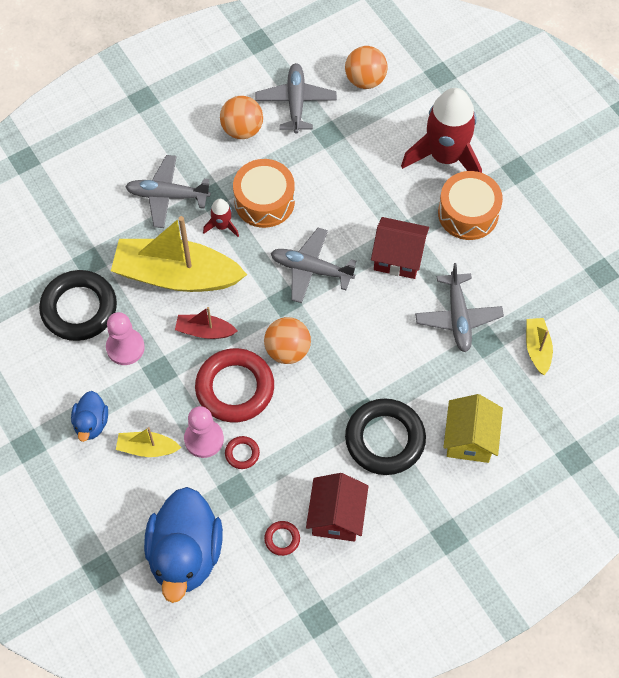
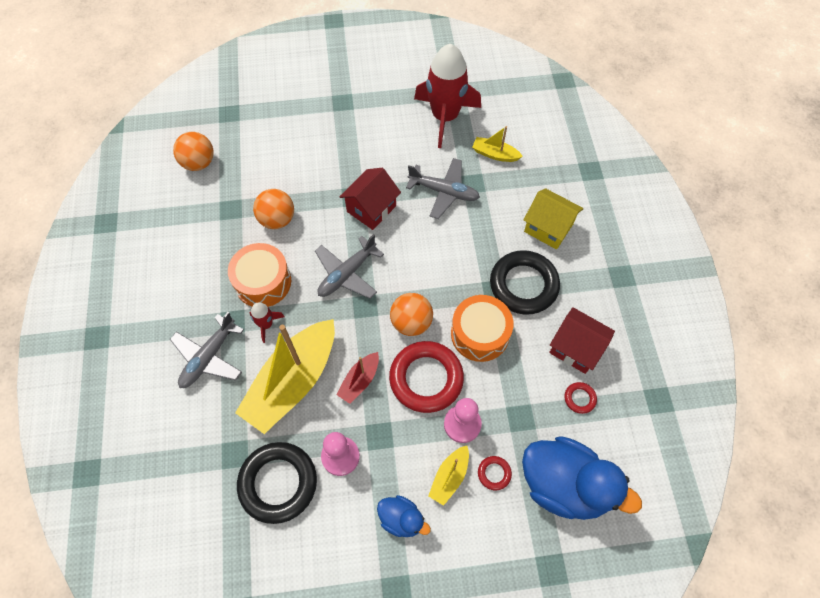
camera: 65 degrees left, 0 degrees up
orange ball [220,96,263,139] -> orange ball moved to [253,189,294,229]
red ring [225,436,260,469] -> red ring moved to [478,456,512,490]
grey plane [256,63,337,134] -> none
red rocket [401,88,482,173] -> red rocket moved to [414,44,481,148]
orange drum [438,171,503,240] -> orange drum moved to [451,295,514,362]

